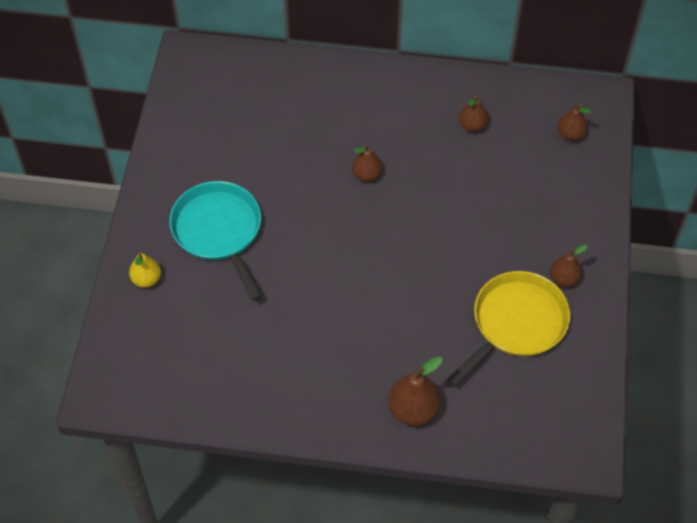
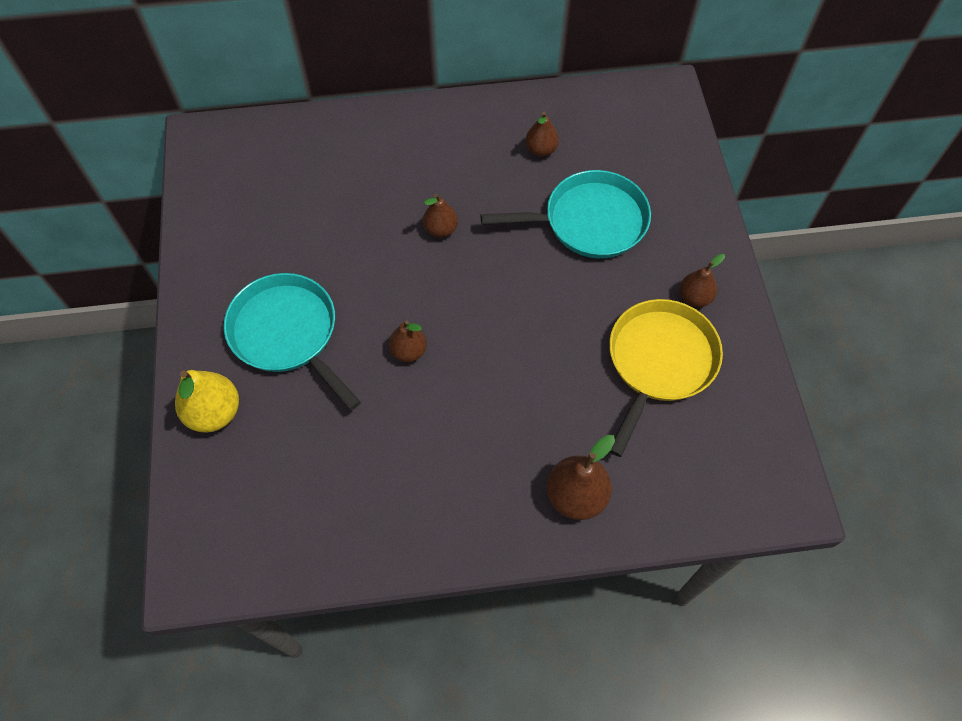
camera: 15 degrees left, 5 degrees up
yellow pear [129,252,161,288] -> yellow pear [175,370,239,433], size x1.56
brown pear [558,104,591,141] -> brown pear moved to [389,321,427,362]
none -> turquoise pan [480,170,651,258]

